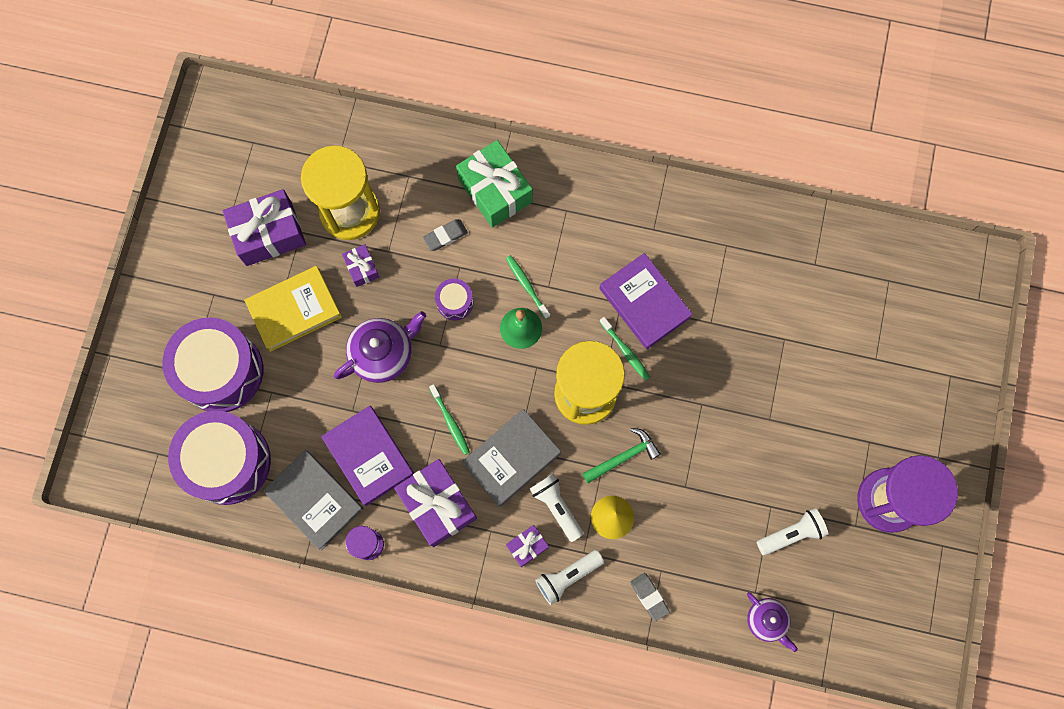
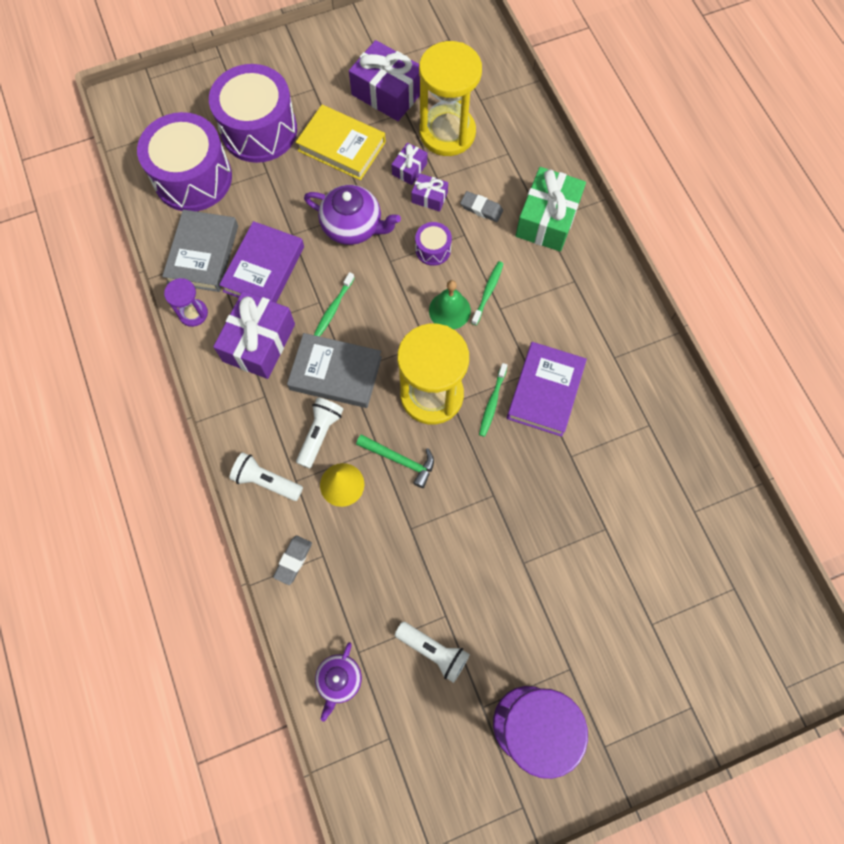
camera: 55 degrees right, 5 degrees down
purple gift [506,525,549,567] -> purple gift moved to [411,173,448,212]

